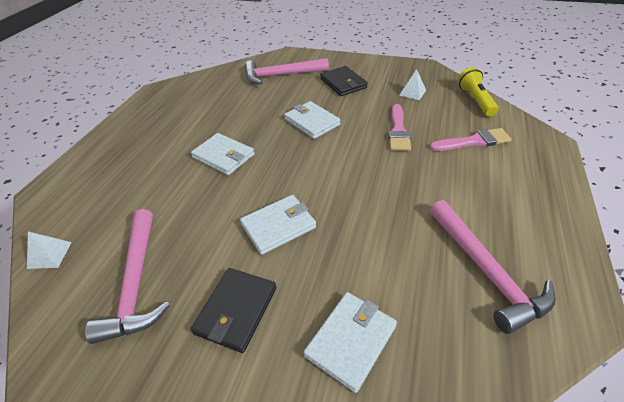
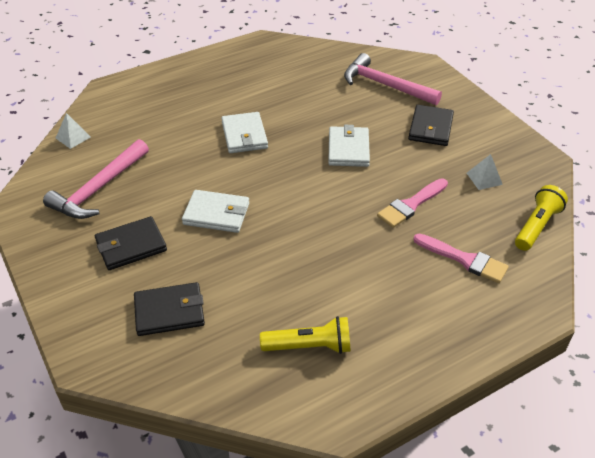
camera: 40 degrees right, 0 degrees up
white wallet [304,292,397,393] -> black wallet [134,282,205,336]
pink hammer [430,200,556,334] -> yellow flashlight [260,316,351,354]

